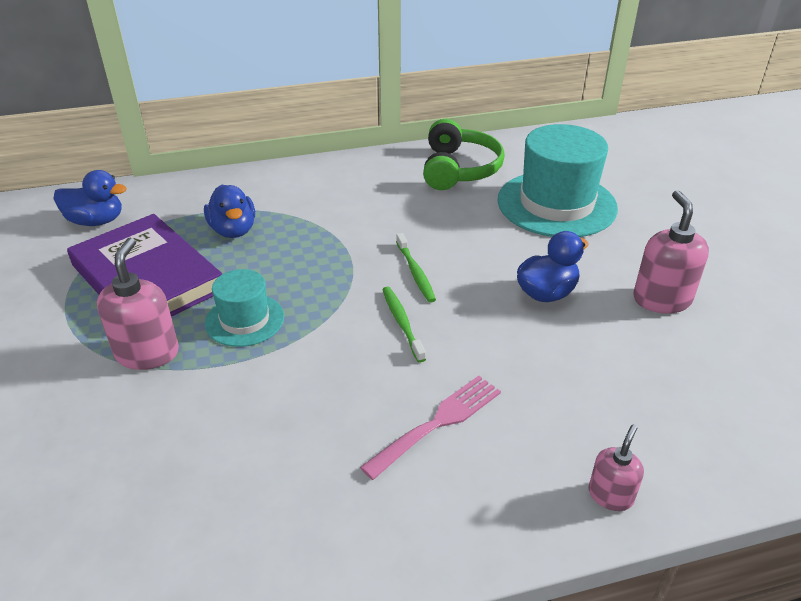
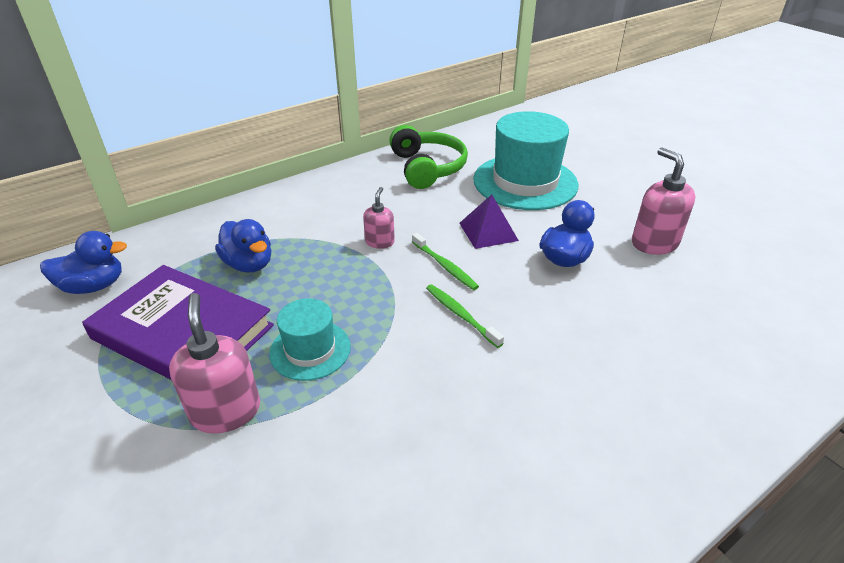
camera: 20 degrees left, 0 degrees up
pink fork [360,376,501,480] -> none
pink soap dispenser [588,425,644,511] -> pink soap dispenser moved to [363,187,395,249]
none -> purple pyramid [460,194,519,249]

